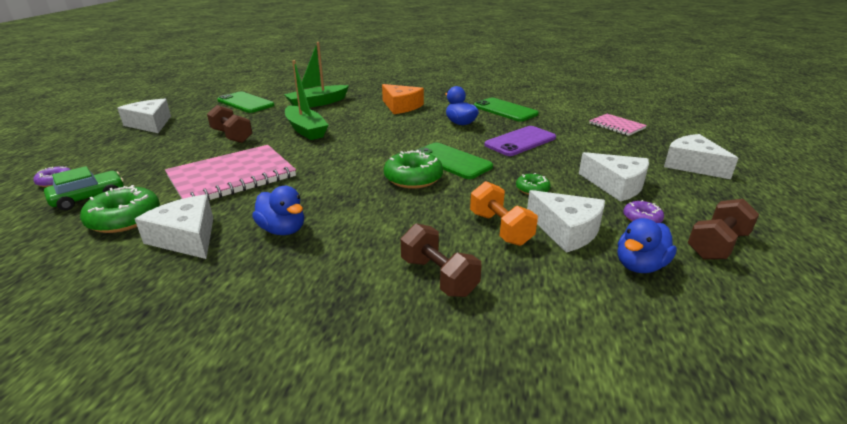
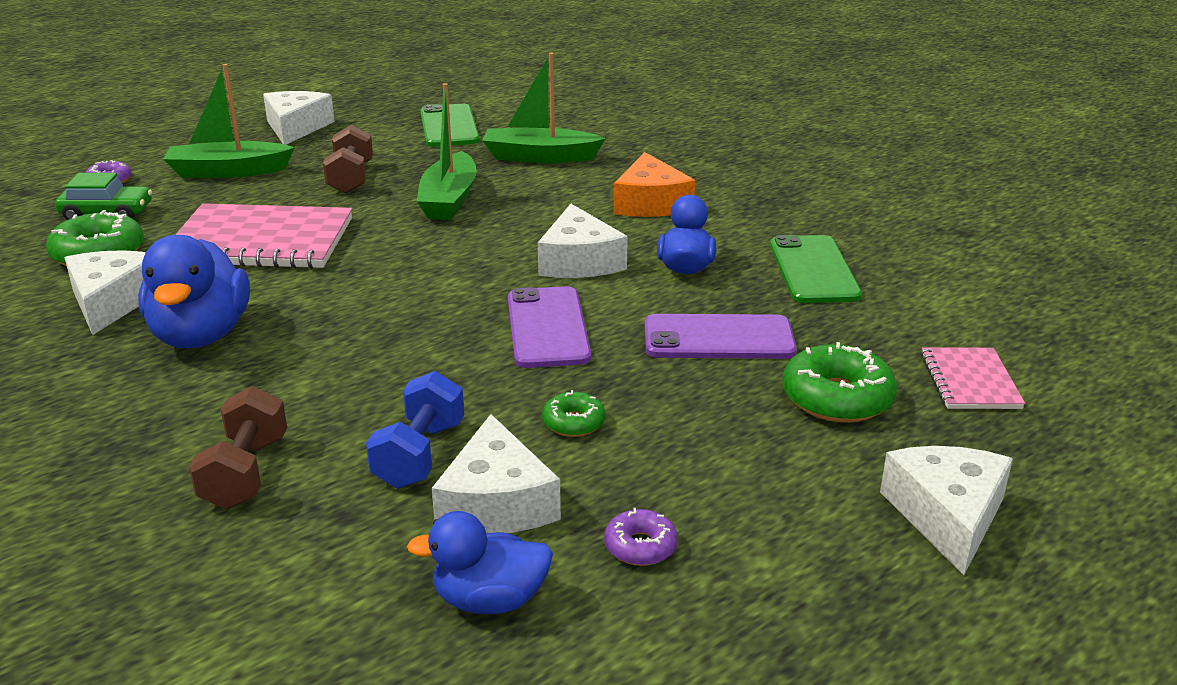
camera: 40 degrees right, 0 degrees up
blue duck [252,186,304,235] -> blue duck [138,235,250,348], size x1.59
green donut [384,150,443,189] -> green donut moved to [782,342,897,423]
green phone [415,142,493,179] -> purple phone [508,286,591,368]
orange dumbbell [470,181,538,246] -> blue dumbbell [366,371,464,489]
white cheese [579,152,649,202] -> white cheese moved to [538,204,628,278]
brown dumbbell [688,199,759,259] -> none
none -> green boat [163,64,295,178]

